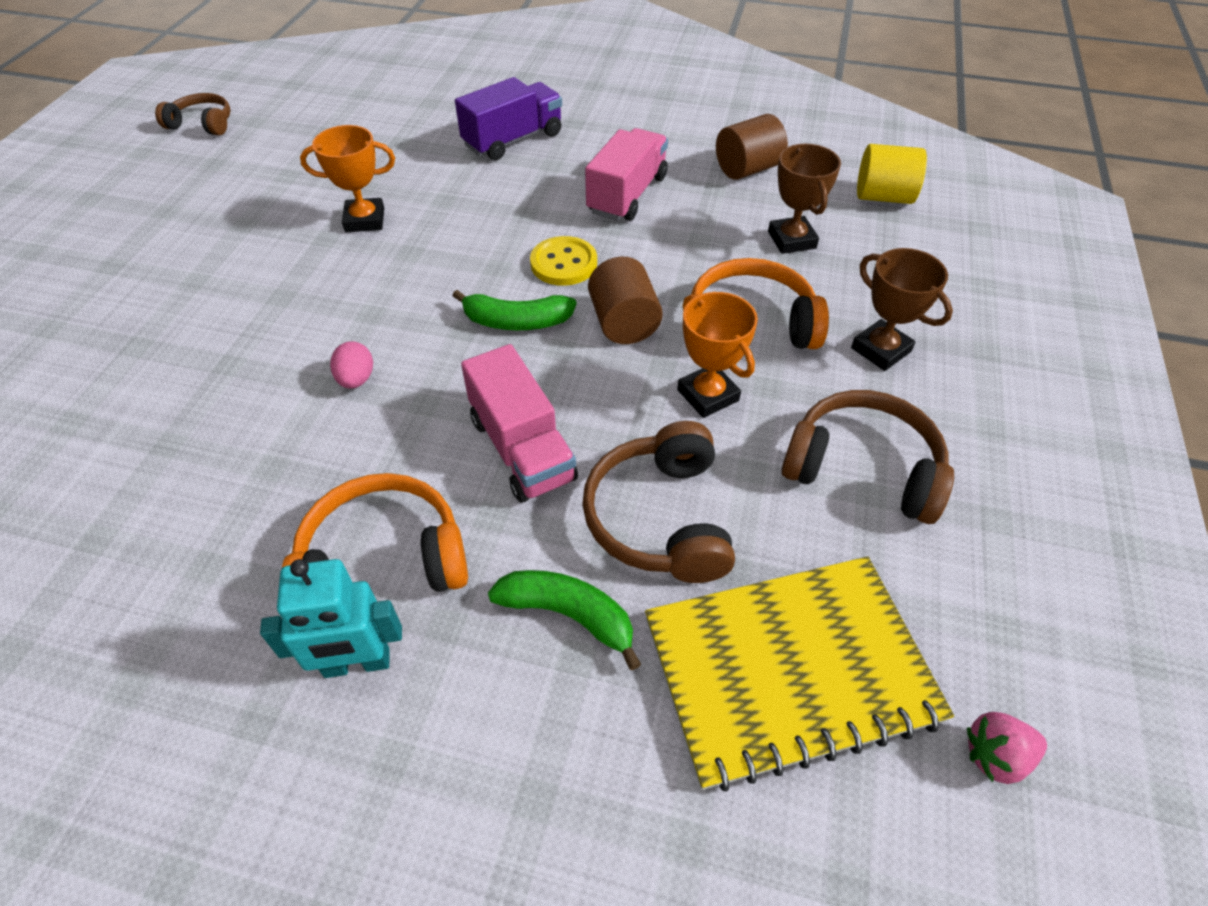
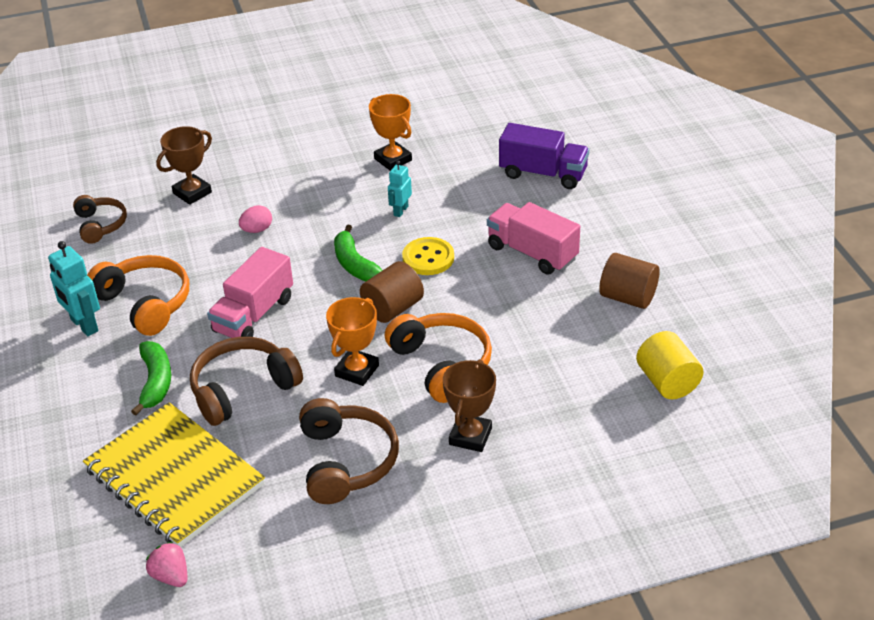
camera: 60 degrees right, 10 degrees down
brown headphones [155,93,231,136] -> brown headphones moved to [73,195,127,244]
pink truck [585,128,668,221] -> pink truck turned 135 degrees counterclockwise [487,202,580,275]
brown trophy [768,144,841,254] -> brown trophy moved to [156,126,212,205]
none -> turquoise robot [388,161,412,217]

